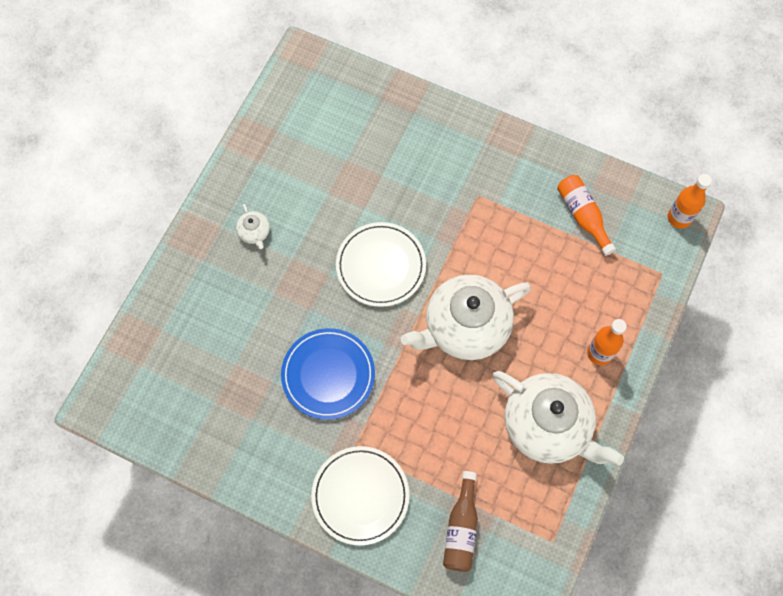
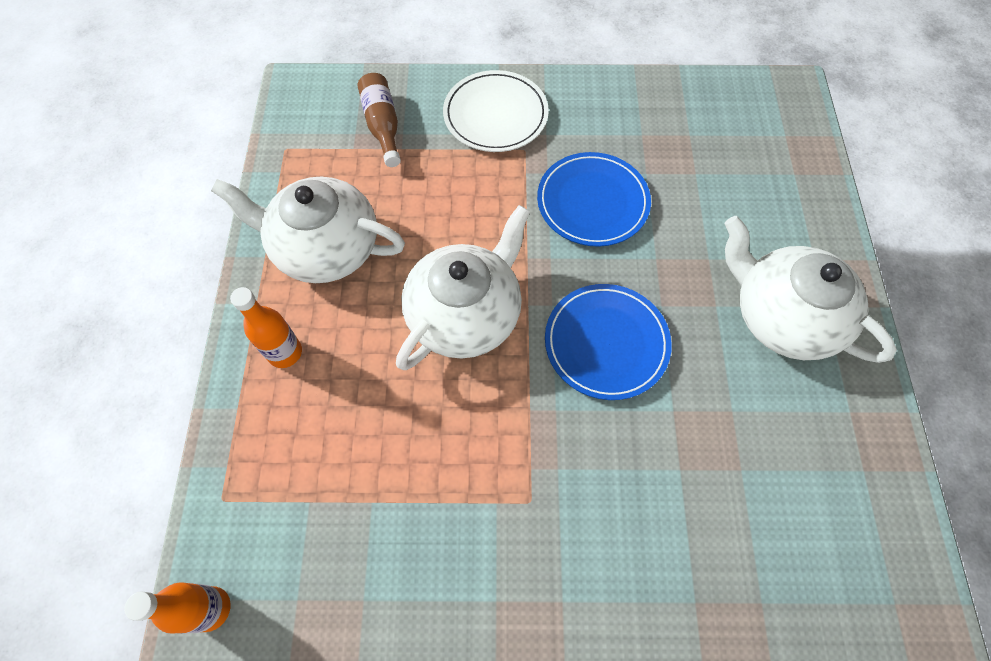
camera: 155 degrees right, 5 degrees down
white teapot [236,204,270,249] -> white teapot [725,216,897,363], size x2.47
white plate [336,222,426,307] -> blue plate [545,284,672,400]
orange bottle [557,175,616,256] -> none

